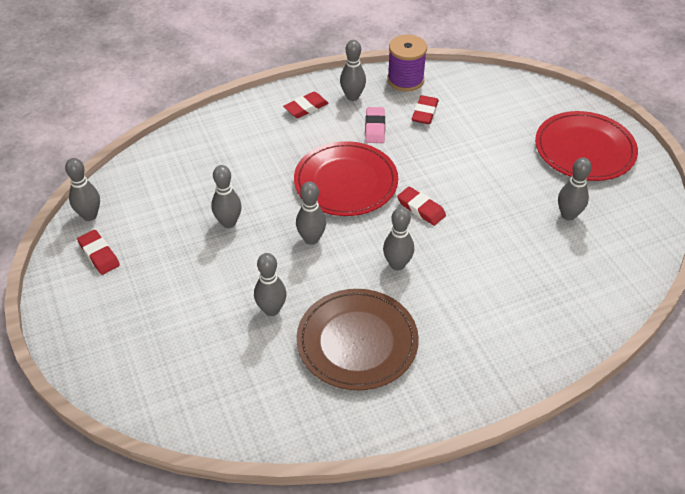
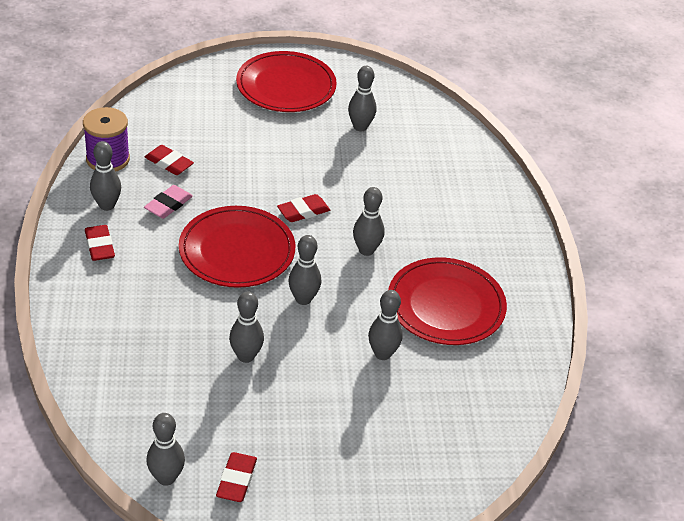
camera: 75 degrees left, 5 degrees down
red eraser [77,230,120,275] -> red eraser turned 60 degrees counterclockwise [216,452,257,502]
brown plate [297,289,419,390] -> red plate [388,257,507,345]
pink eraser [365,107,385,143] -> pink eraser turned 75 degrees counterclockwise [144,185,193,219]

